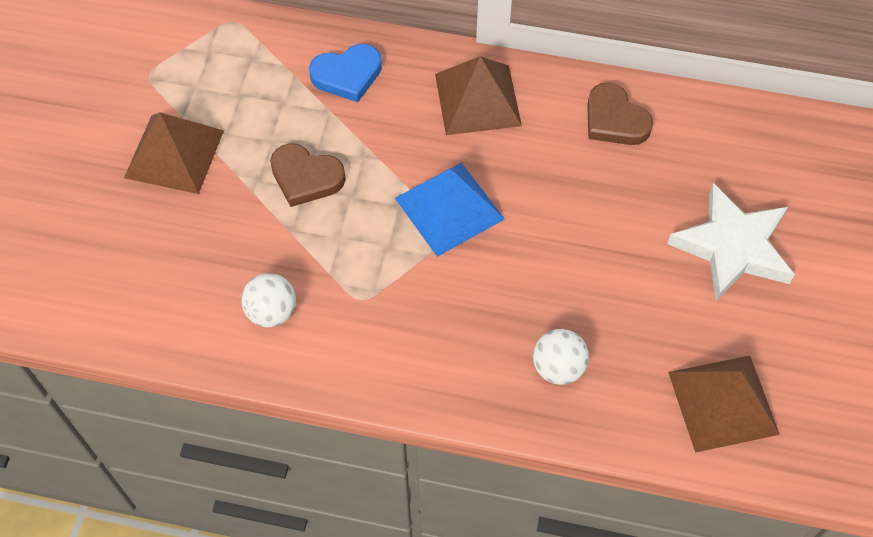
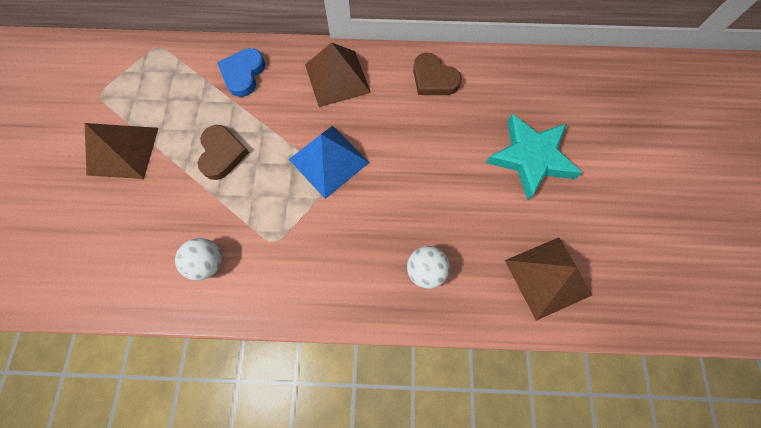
camera: 10 degrees left, 10 degrees up
brown heart [270,143,346,207] -> brown heart turned 105 degrees counterclockwise [198,125,249,180]
blue heart [309,44,382,102] -> blue heart turned 135 degrees clockwise [217,48,265,97]
white star [667,183,795,301] -> turquoise star [486,114,582,201]

